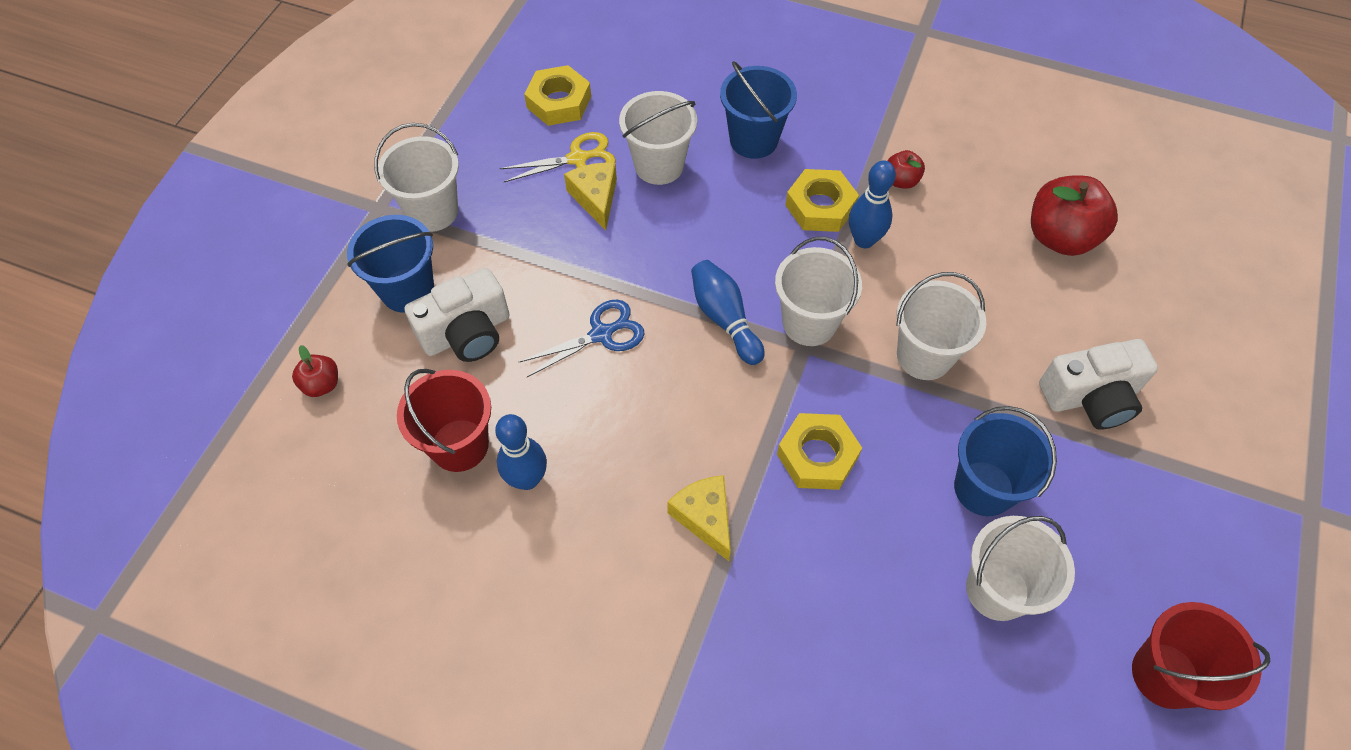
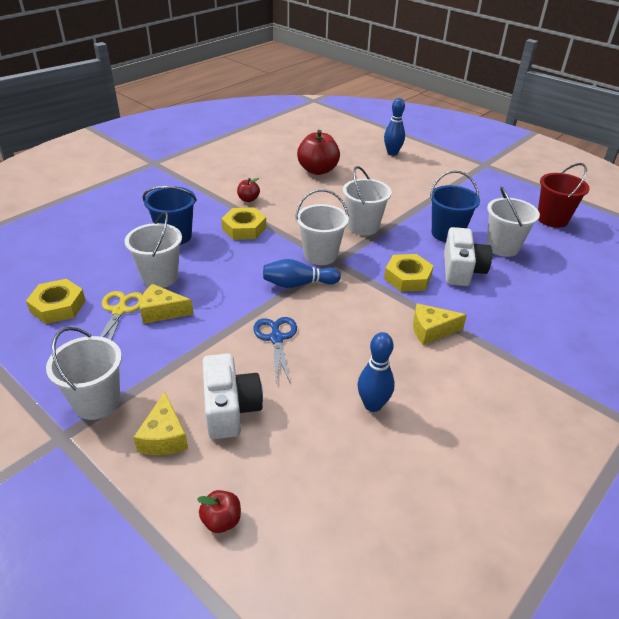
camera: 70 degrees left, 20 degrees down
blue bucket [347,215,434,313] -> yellow cheese [133,392,188,455]
red bucket [397,369,491,472] -> none
blue bowling pin [849,161,896,248] -> blue bowling pin moved to [384,98,405,156]
white camera [1039,339,1158,430] -> white camera moved to [444,227,492,286]

